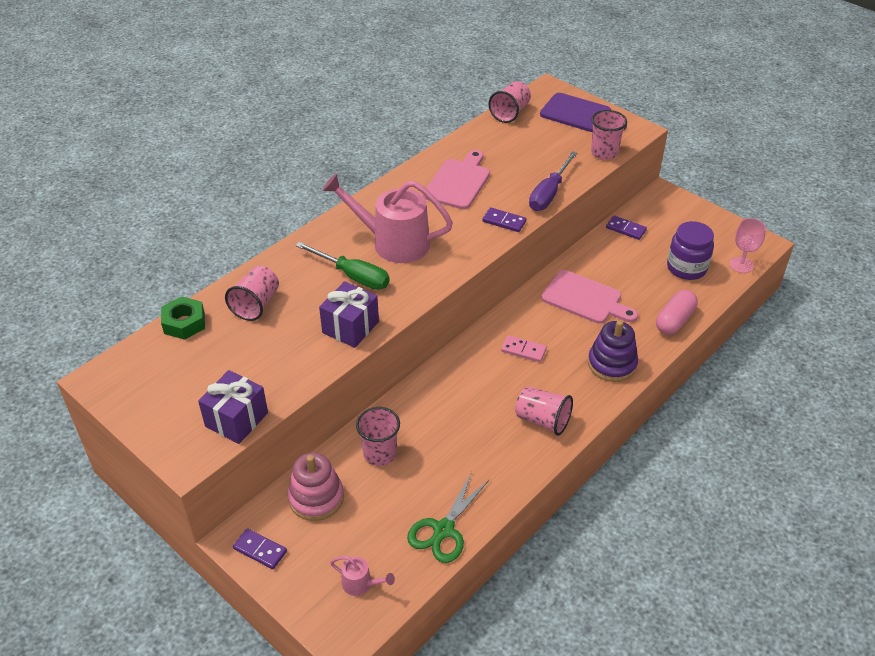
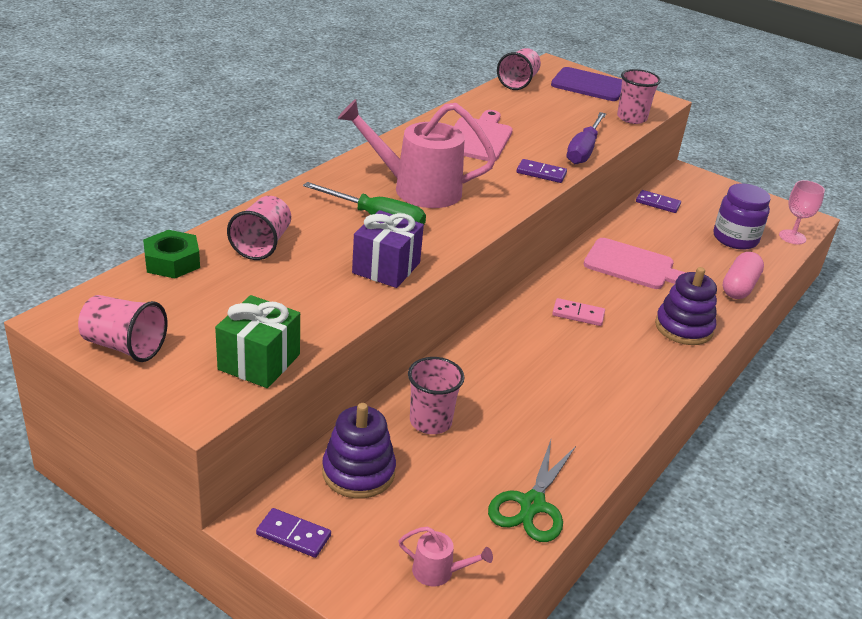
camera: 10 degrees left, 10 degrees down
purple gift [198,370,268,444] -> green gift [215,295,300,388]
pink stacking toy [288,453,344,521] -> purple stacking toy [322,403,396,499]
pink cup [515,386,573,436] -> pink cup moved to [78,295,168,362]

